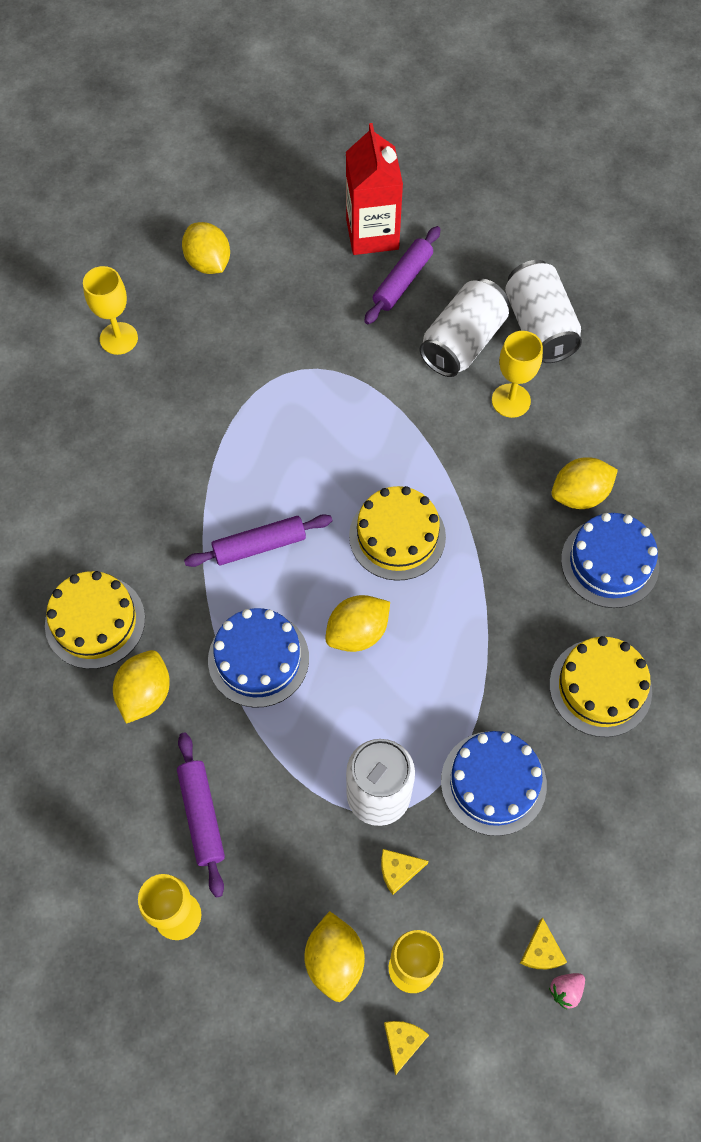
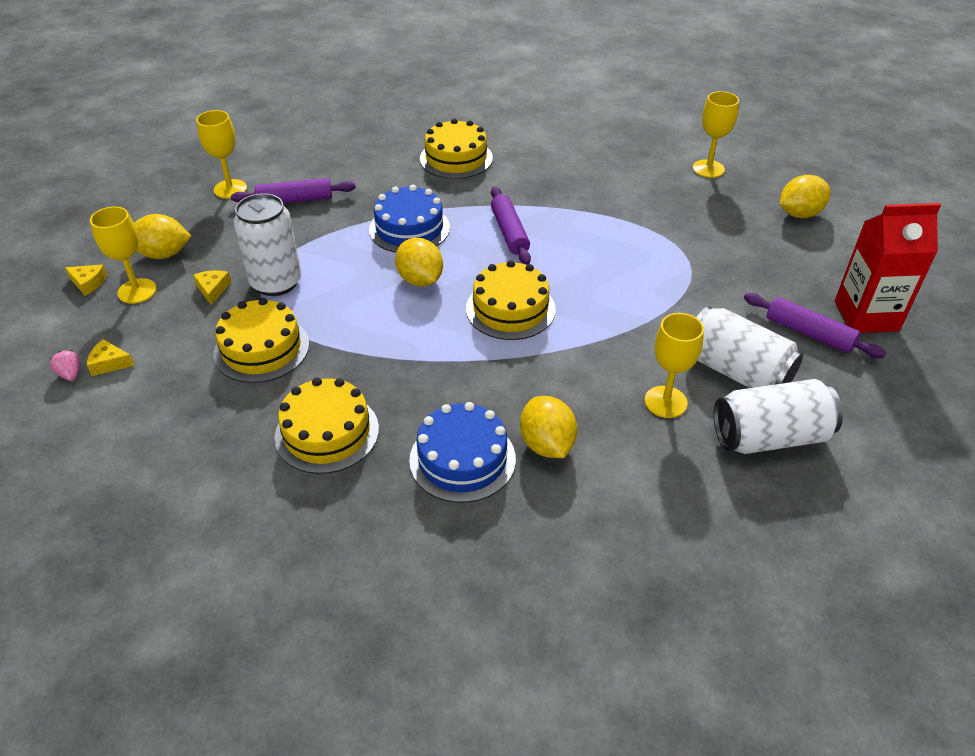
camera: 95 degrees right, 20 degrees down
yellow lemon [113,650,170,724] -> none
blue cake [441,731,547,836] -> yellow cake [213,298,309,383]

